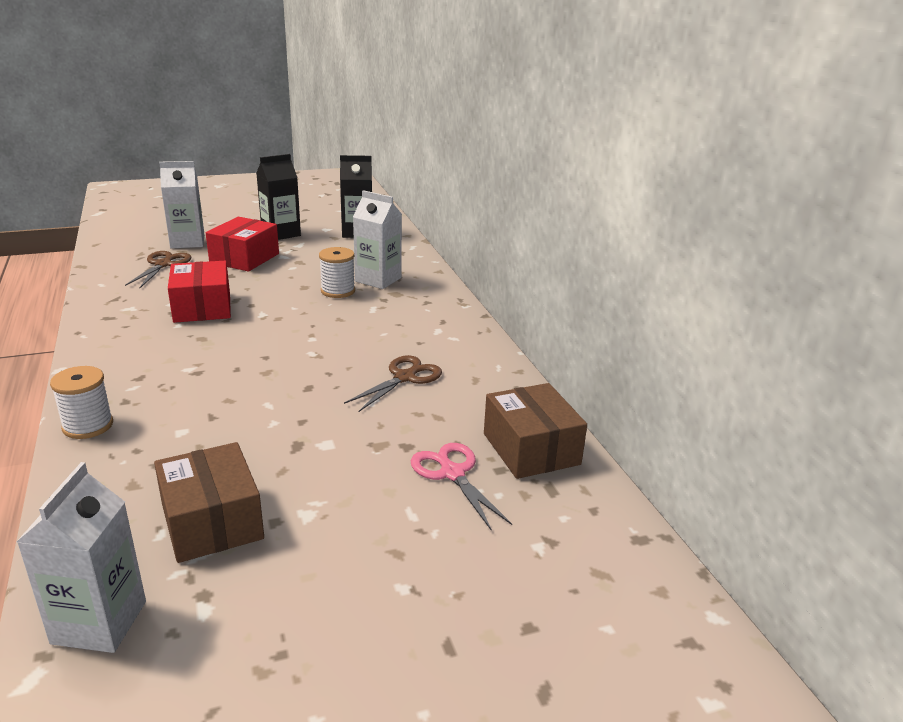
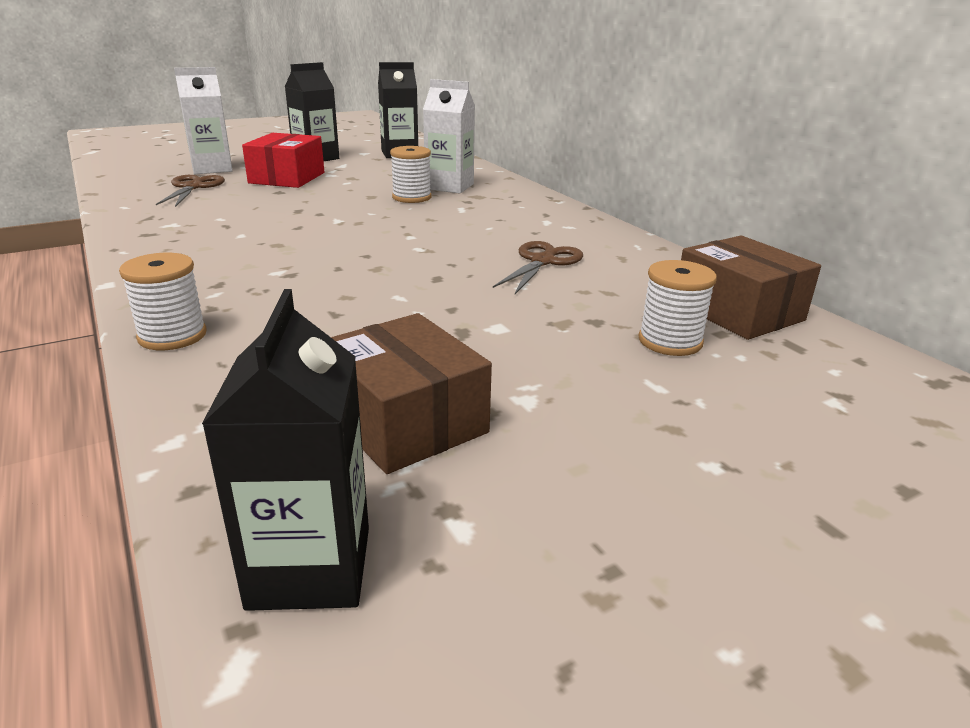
camera: 10 degrees left, 0 degrees up
white carton [17,462,146,653] -> black carton [202,289,369,611]
red box [168,261,231,323] -> none
pink scissors [410,443,512,531] -> white spool [639,260,717,356]

